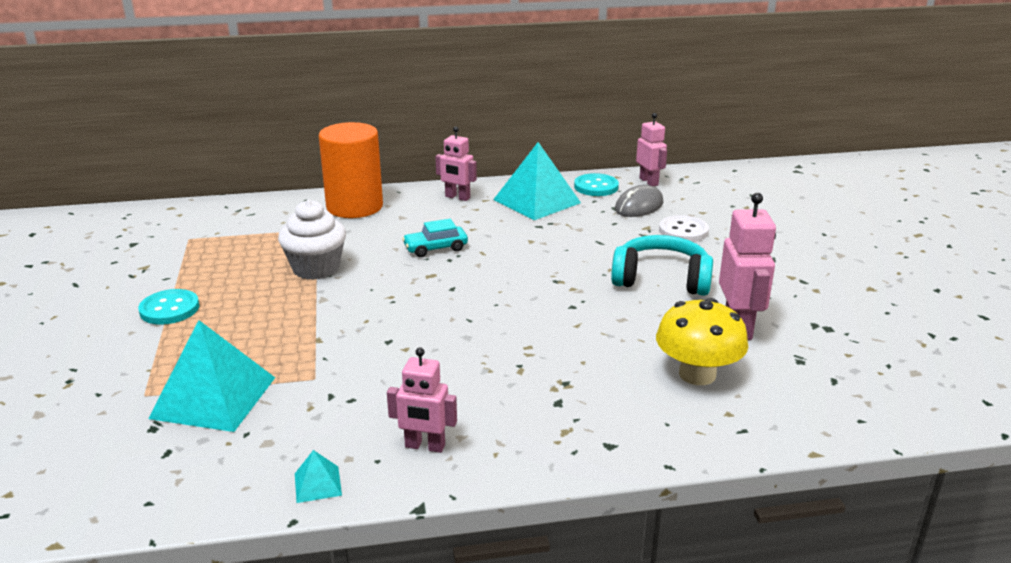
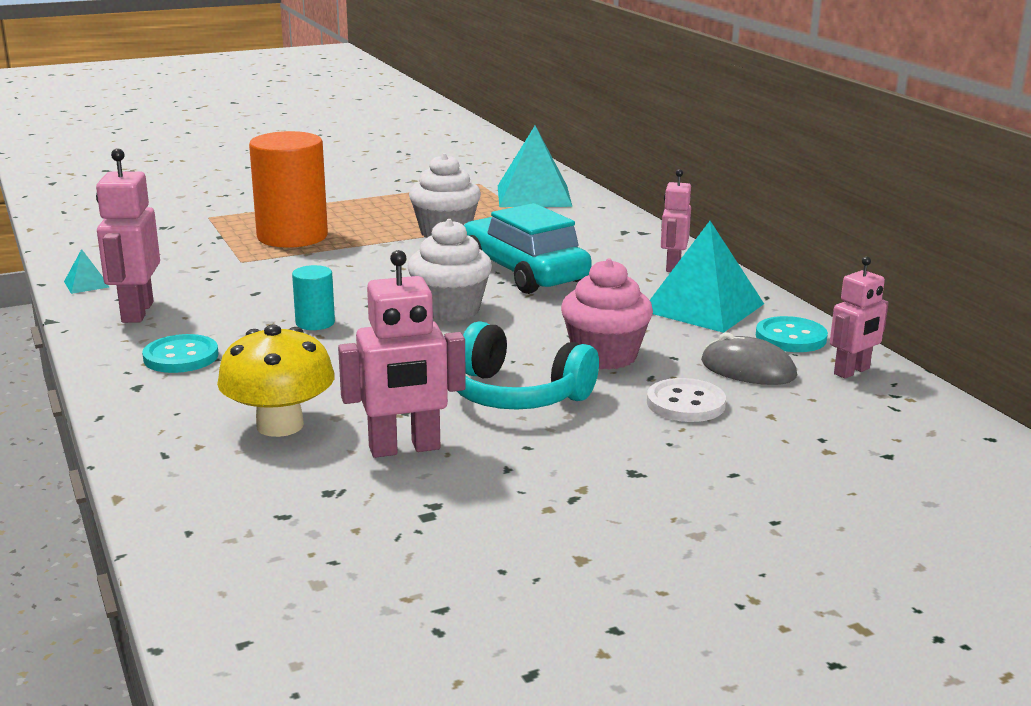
camera: 75 degrees right, 5 degrees down
turquoise button [138,289,199,325] -> turquoise button moved to [142,334,218,373]
turquoise pyramid [148,320,275,432] -> turquoise pyramid moved to [498,126,572,207]
orange cylinder [319,122,383,218] -> orange cylinder moved to [249,131,328,248]
pink robot [387,347,457,453] -> pink robot [96,148,160,323], size x1.51
turquoise car [402,219,468,257] -> turquoise car [463,203,592,294], size x2.00
turquoise headphones [611,235,713,296] -> turquoise headphones turned 120 degrees clockwise [457,321,599,410]
none -> turquoise cylinder [292,265,335,330]
none -> white cupcake [408,219,492,321]
none -> pink cupcake [561,258,653,370]

